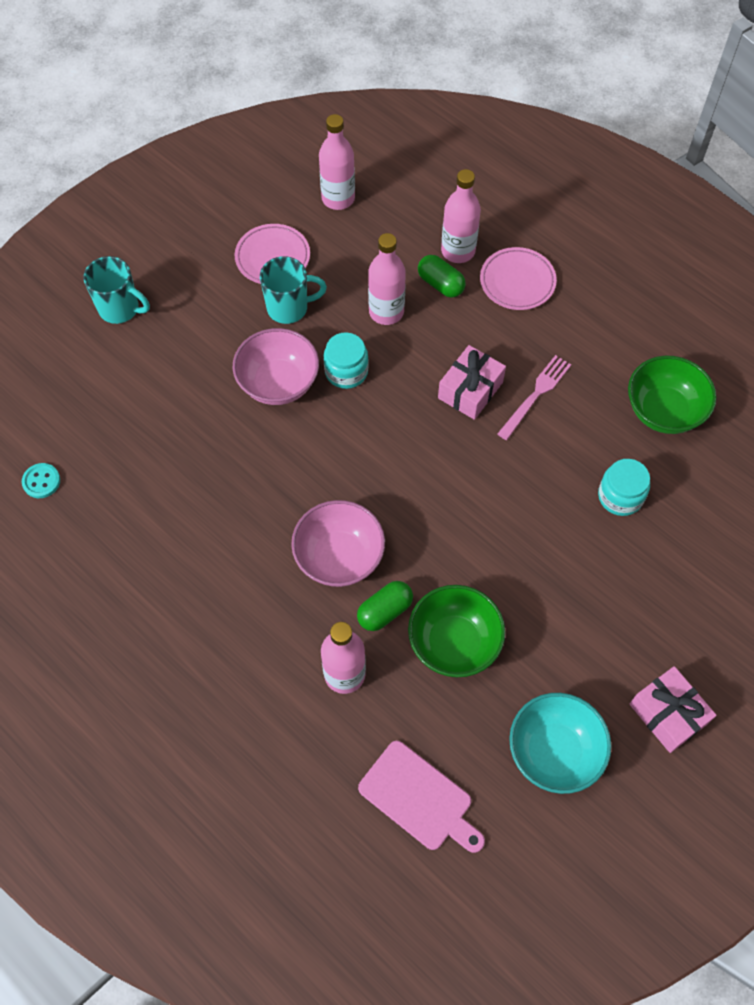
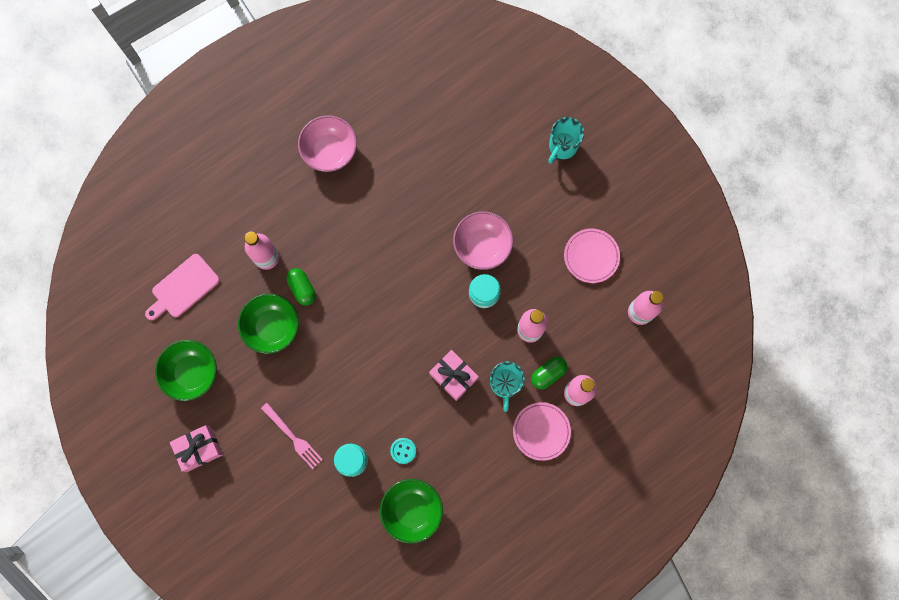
camera: 100 degrees right, 15 degrees up
turquoise button [22,463,60,498] -> turquoise button moved to [390,438,416,464]
turquoise mug [260,256,327,324] -> turquoise mug moved to [490,361,525,412]
pink bowl [291,500,385,587] -> pink bowl moved to [298,116,357,172]
pink fork [497,355,571,440] -> pink fork moved to [261,403,323,469]
turquoise bowl [509,693,611,794] -> green bowl [155,340,217,401]

